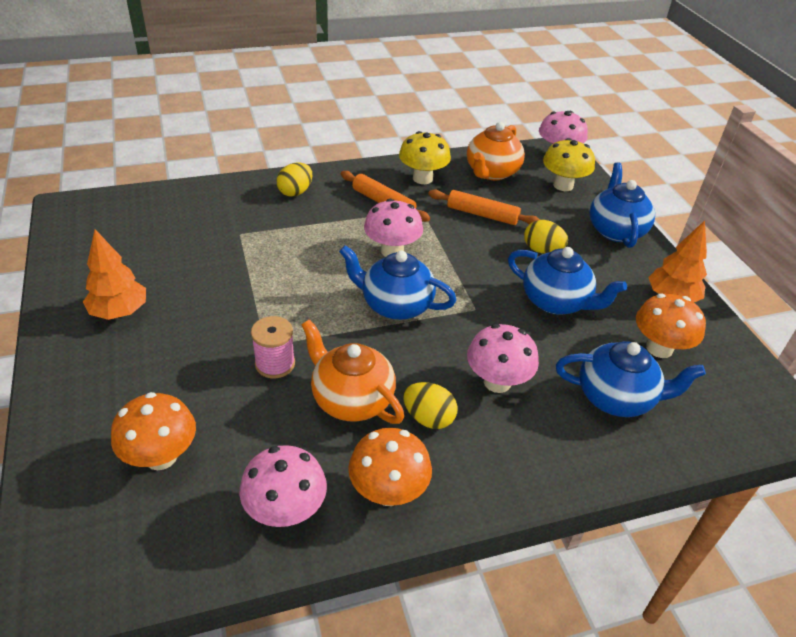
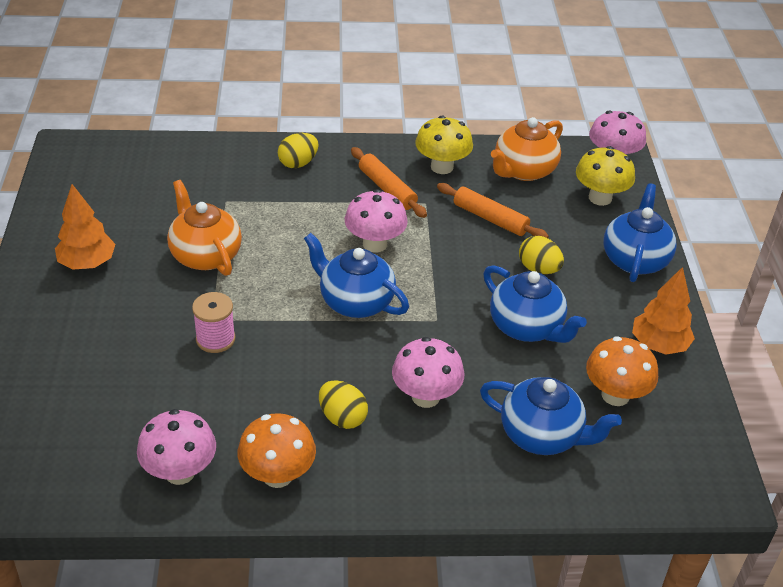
camera: 15 degrees right, 0 degrees up
orange mushroom [111,392,196,470] -> none
orange teapot [301,319,404,424] -> orange teapot moved to [167,180,242,276]

